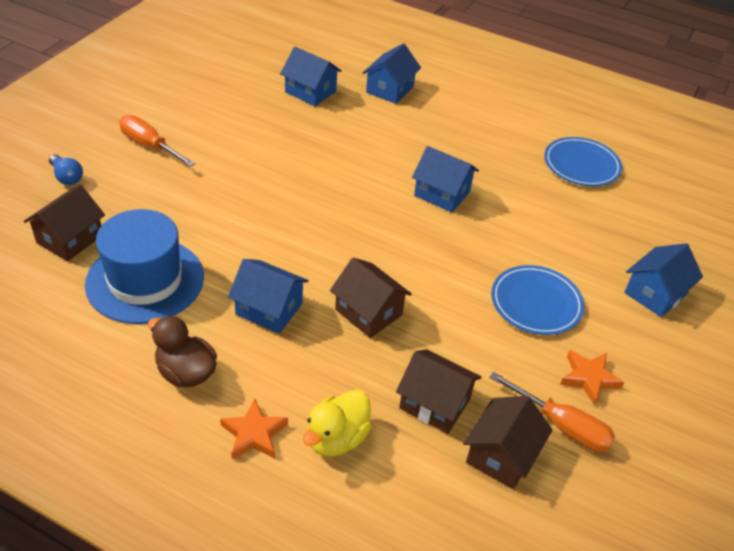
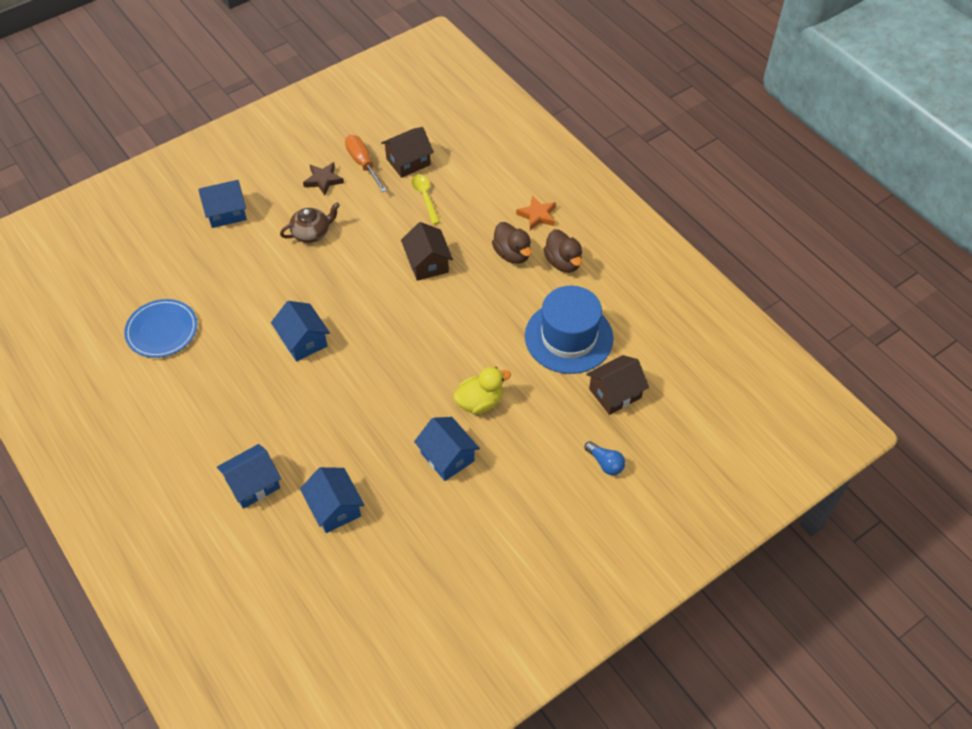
camera: 150 degrees left, 10 degrees up
blue light bulb [49,154,83,185] -> blue light bulb turned 150 degrees clockwise [584,441,625,475]
orange screwdriver [119,115,195,167] -> none
blue house [228,259,309,334] -> blue house moved to [414,417,480,481]
yellow duck [303,390,372,457] -> yellow duck moved to [453,367,511,414]
brown house [396,349,481,434] -> yellow spoon [412,174,440,225]
blue plate [491,265,584,335] -> brown teapot [280,202,340,243]
orange star [560,350,625,405] -> brown star [303,162,344,196]
none -> brown duck [492,222,532,264]

